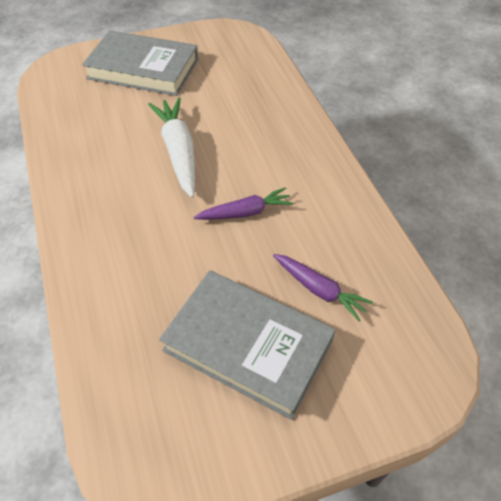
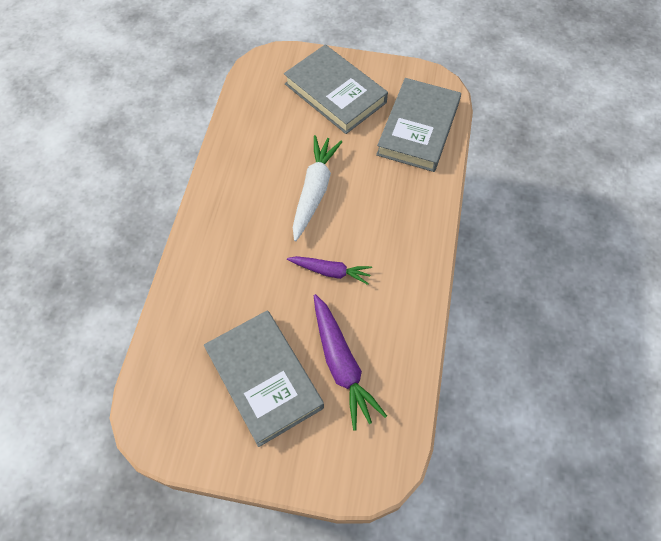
camera: 30 degrees right, 10 degrees up
purple carrot [273,254,373,321] -> purple carrot [314,294,387,431], size x1.57
none -> grey book [376,78,461,172]

